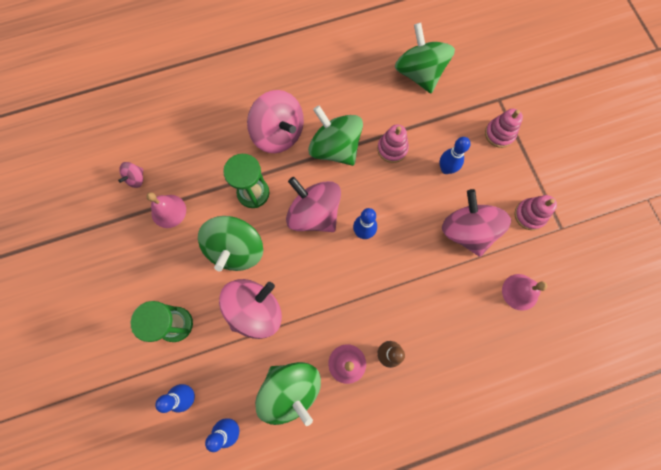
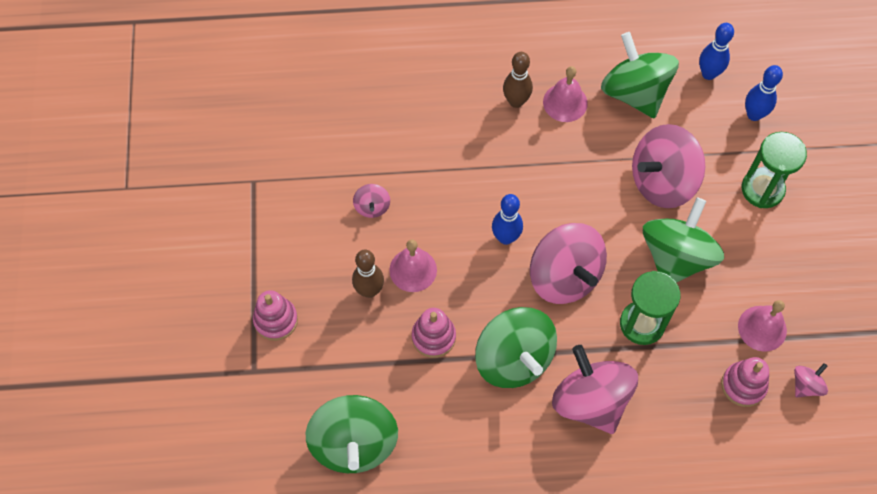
camera: 165 degrees left, 10 degrees down
blue bowling pin [439,137,470,174] -> brown bowling pin [352,250,384,298]
pink spinning top [442,189,511,257] -> pink spinning top [353,184,390,218], size x0.45
pink bell [502,274,547,311] -> pink bell moved to [389,240,437,292]
pink stacking toy [514,195,557,230] -> pink stacking toy moved to [721,357,769,407]

